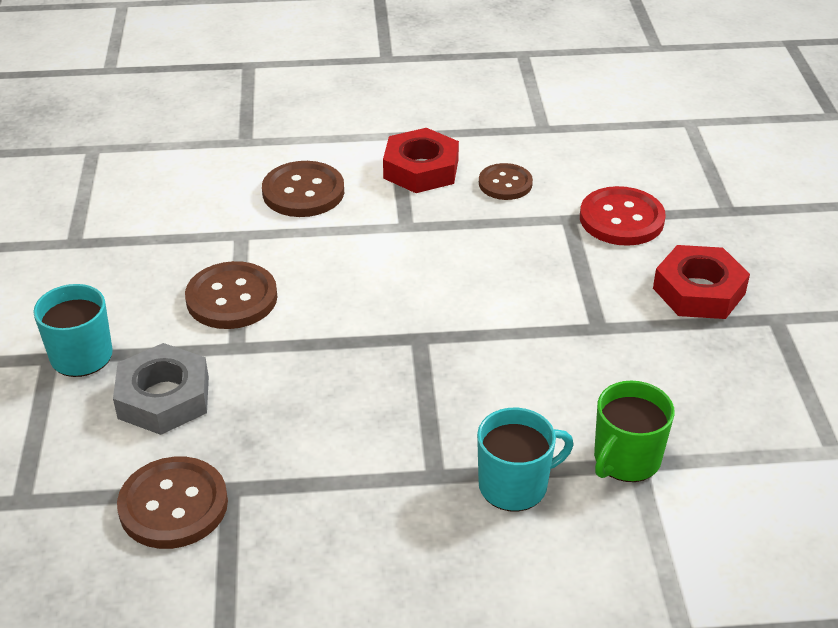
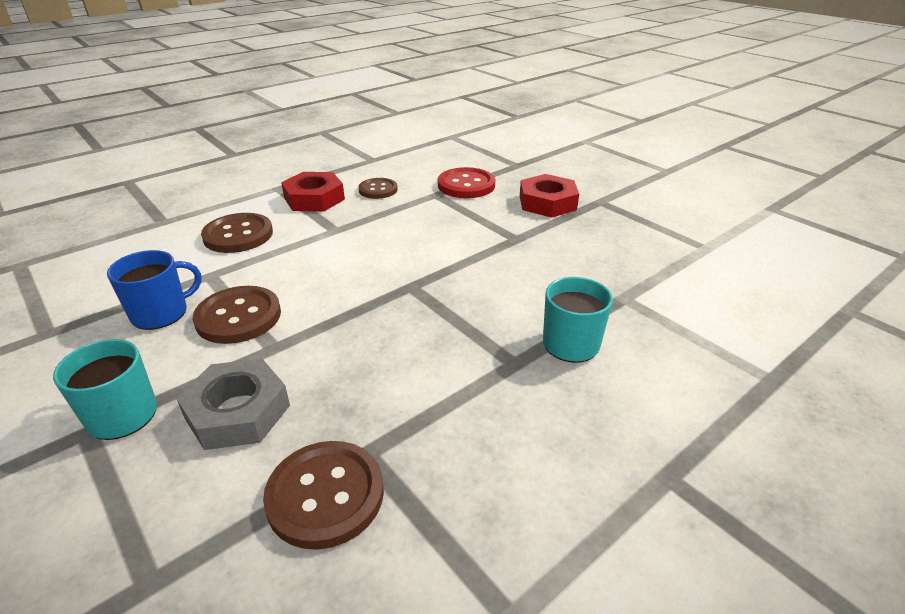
camera: 35 degrees left, 5 degrees down
green mug [594,381,675,482] -> none
none -> blue mug [107,250,202,330]

